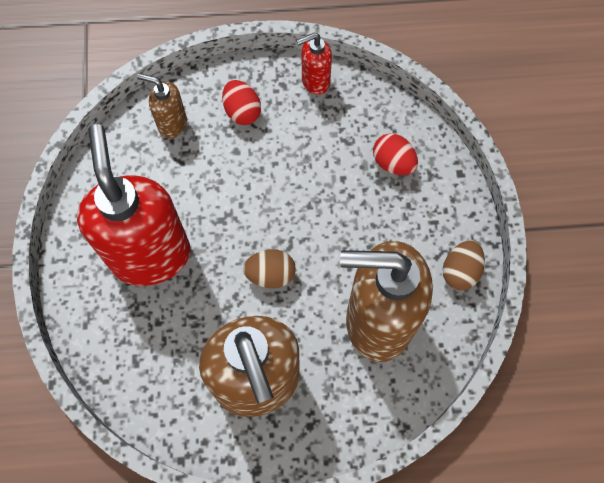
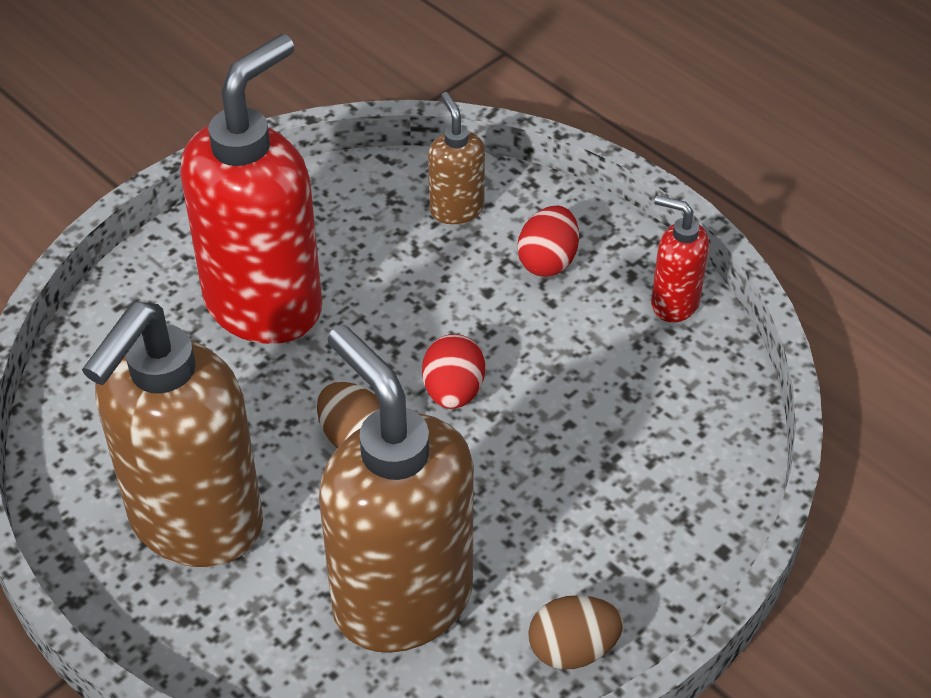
camera: 50 degrees right, 20 degrees down
red egg [373,133,418,175] -> red egg moved to [422,334,485,409]

